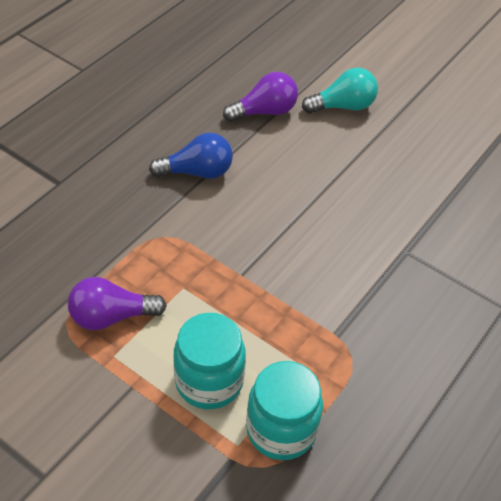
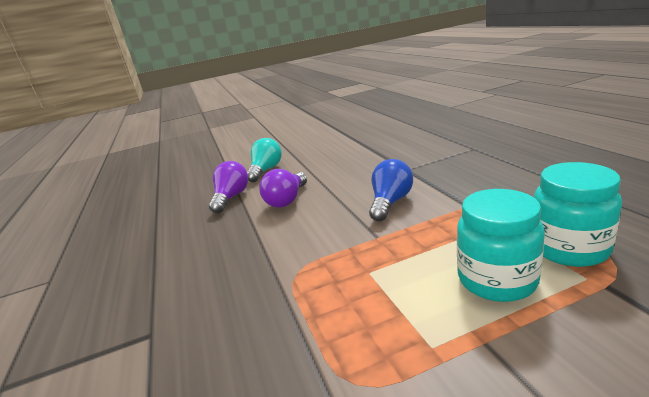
camera: 50 degrees left, 25 degrees down
purple light bulb [68,277,167,330] -> purple light bulb moved to [259,169,307,208]
blue light bulb [149,133,233,179] -> blue light bulb moved to [369,159,413,221]

